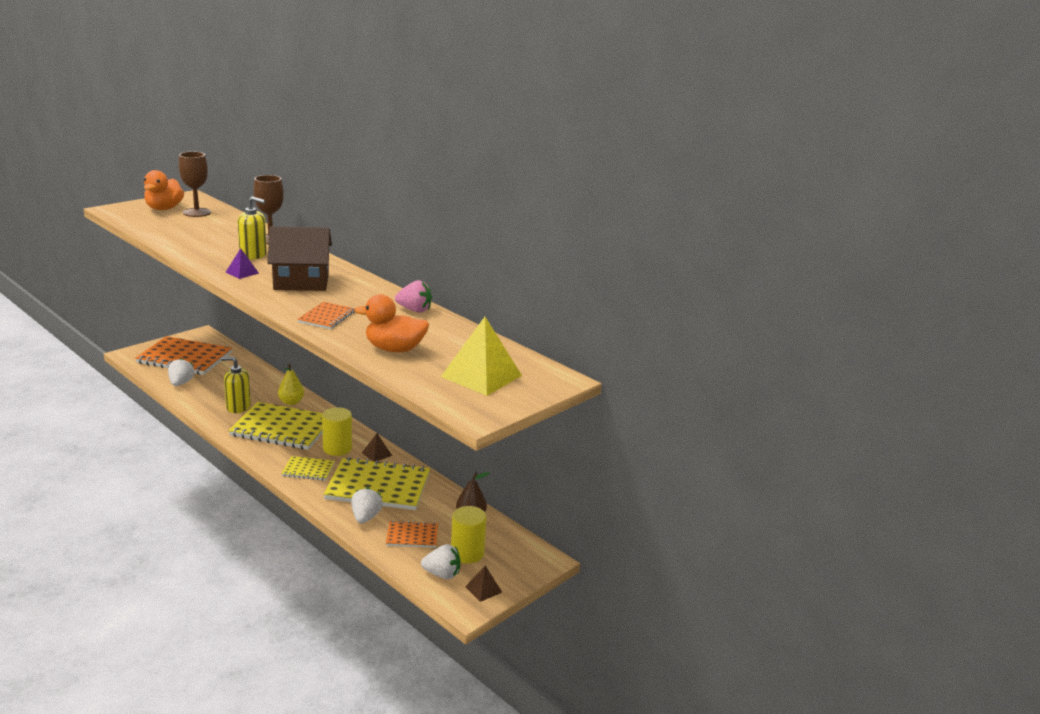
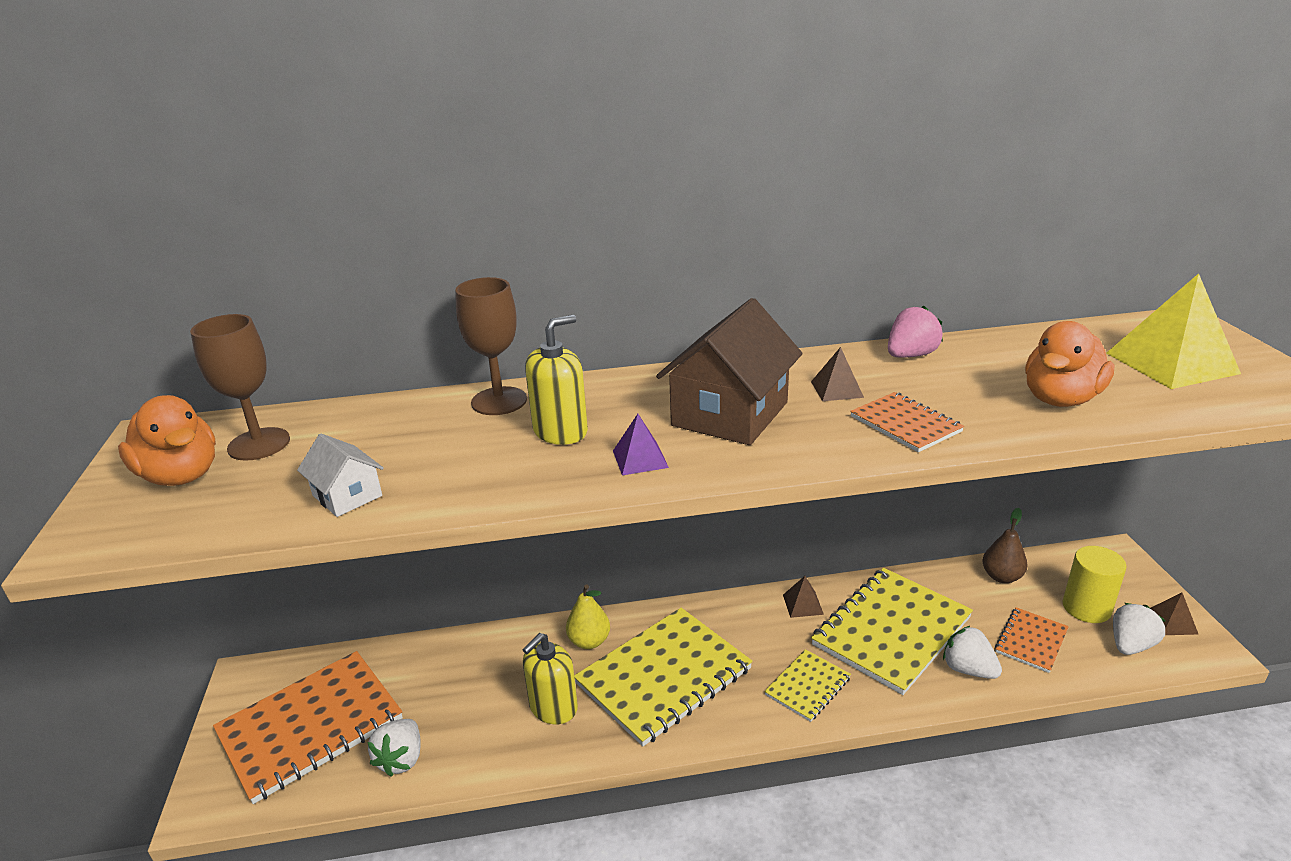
camera: 50 degrees left, 5 degrees up
white strawberry [168,358,195,386] -> white strawberry turned 120 degrees counterclockwise [367,719,421,777]
yellow cylinder [322,407,352,456] -> none
none -> white house [297,434,384,517]
none -> brown pyramid [811,347,864,401]

